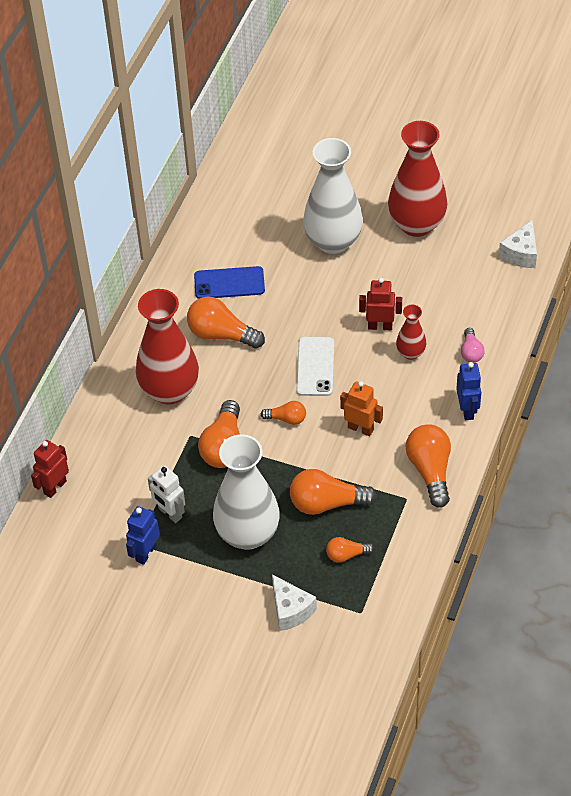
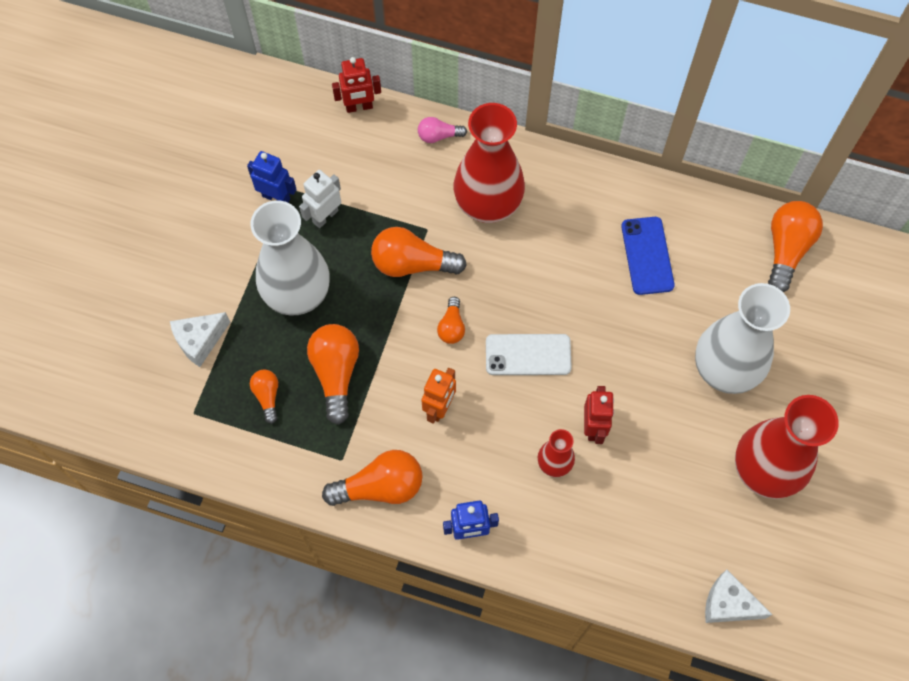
camera: 85 degrees right, 15 degrees up
red robot [31,440,69,498] -> red robot turned 135 degrees clockwise [332,57,381,113]
orange light bulb [187,297,265,349] -> orange light bulb moved to [768,201,823,292]
pink light bulb [461,328,485,363] -> pink light bulb moved to [418,117,467,143]

